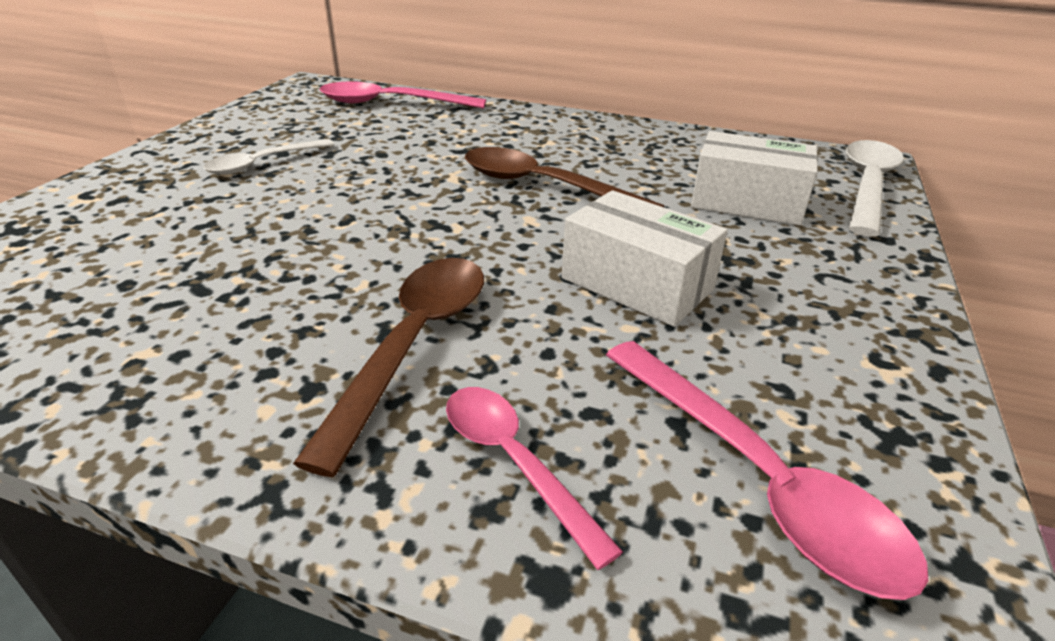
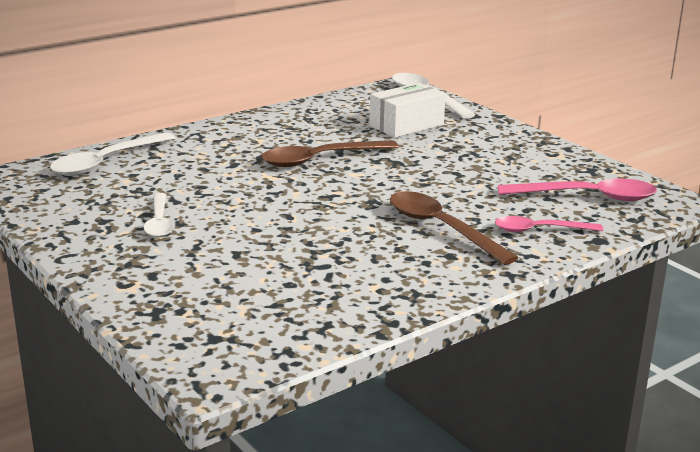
camera: 55 degrees left, 10 degrees down
pink spoon [320,81,486,109] -> white spoon [50,132,175,176]
white box [562,190,728,327] -> none

